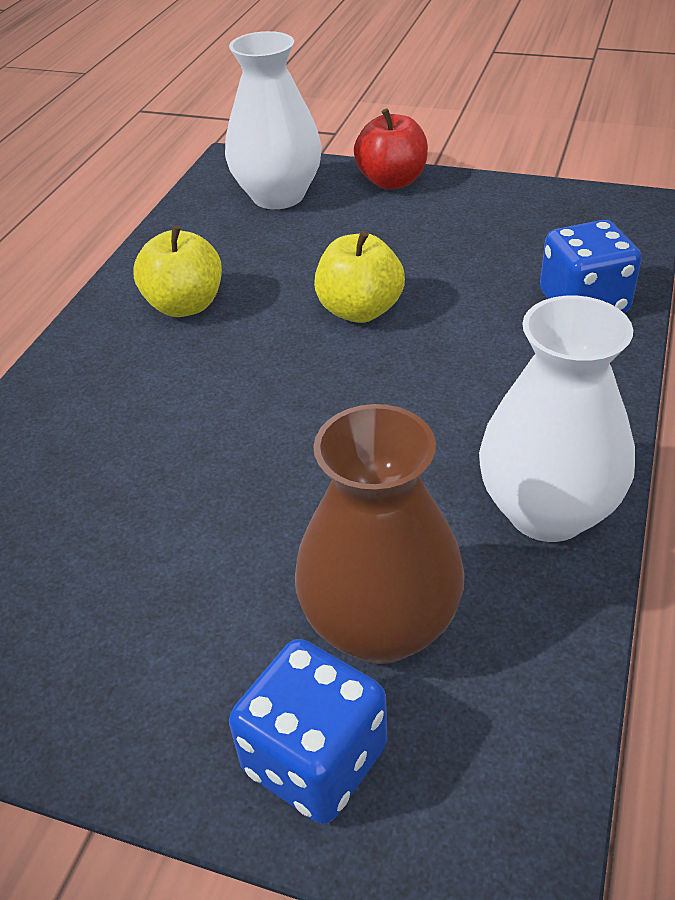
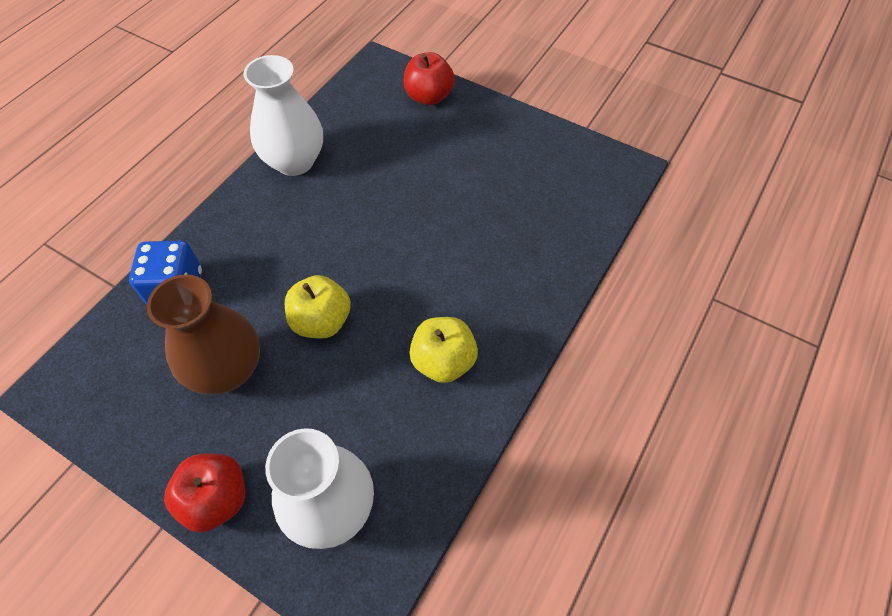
camera: 170 degrees left, 15 degrees up
blue dice [229,639,387,824] -> red apple [404,52,455,105]
brown vase [295,404,464,664] -> brown vase moved to [147,274,260,395]

